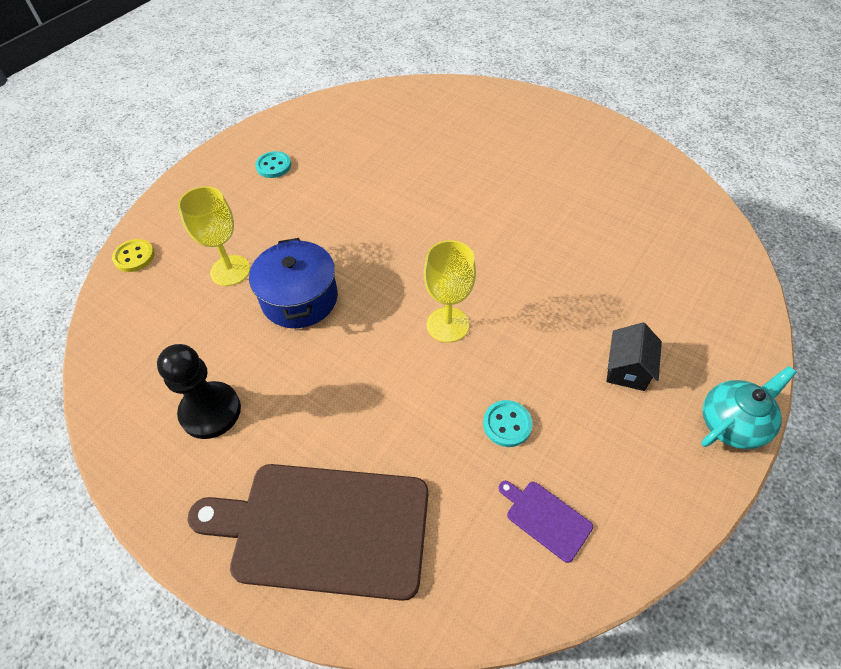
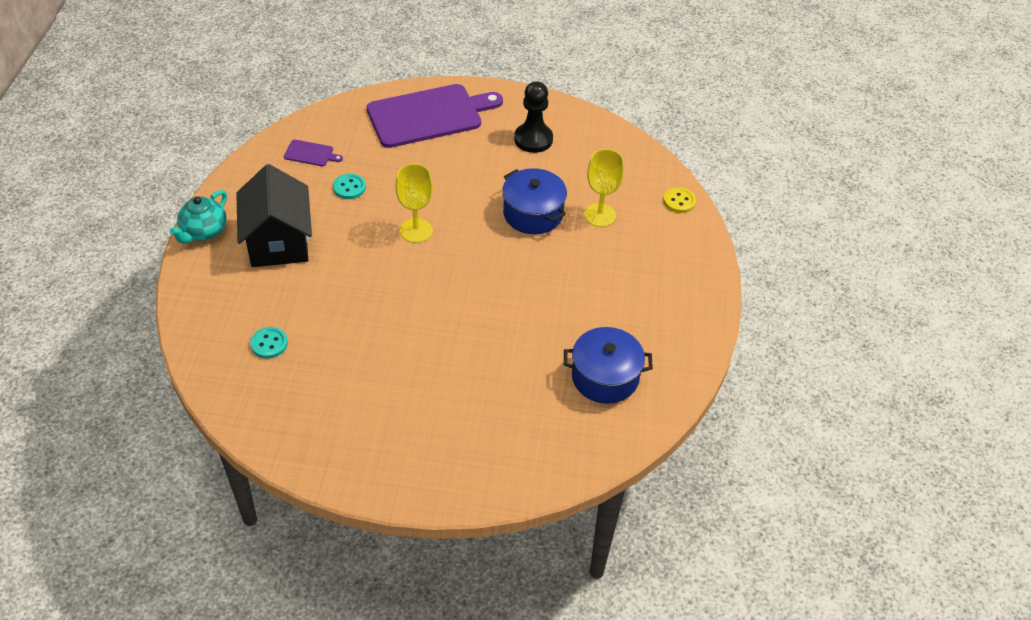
camera: 150 degrees right, 5 degrees down
brown cutting board [187,464,428,601] -> purple cutting board [367,84,503,148]
turquoise button [255,151,291,178] -> turquoise button moved to [250,327,288,359]
black house [606,322,662,391] -> black house [236,164,312,267], size x2.03
none -> blue pot [564,327,653,404]

